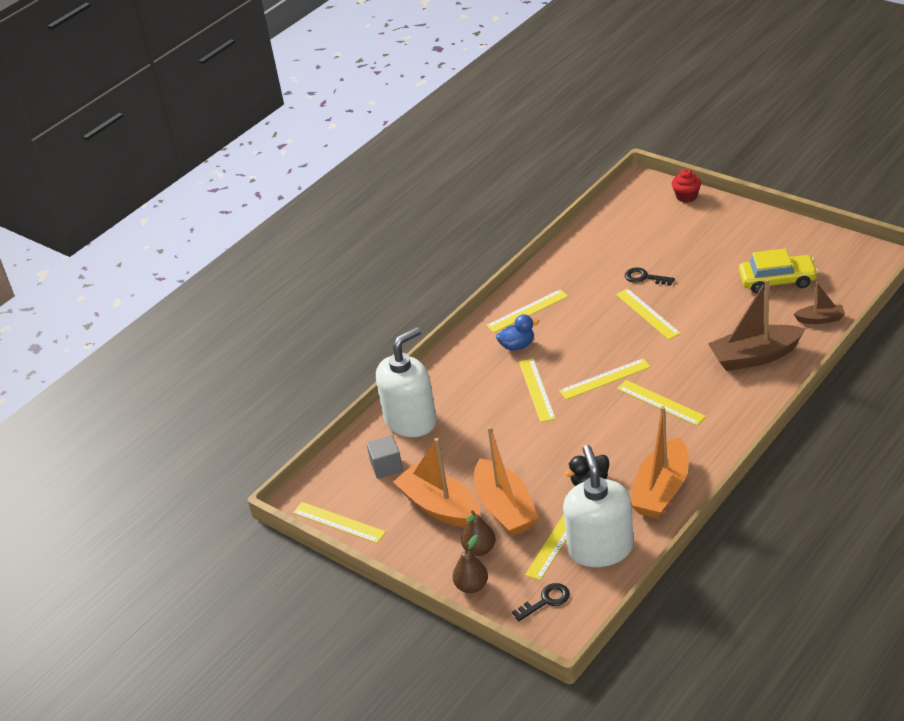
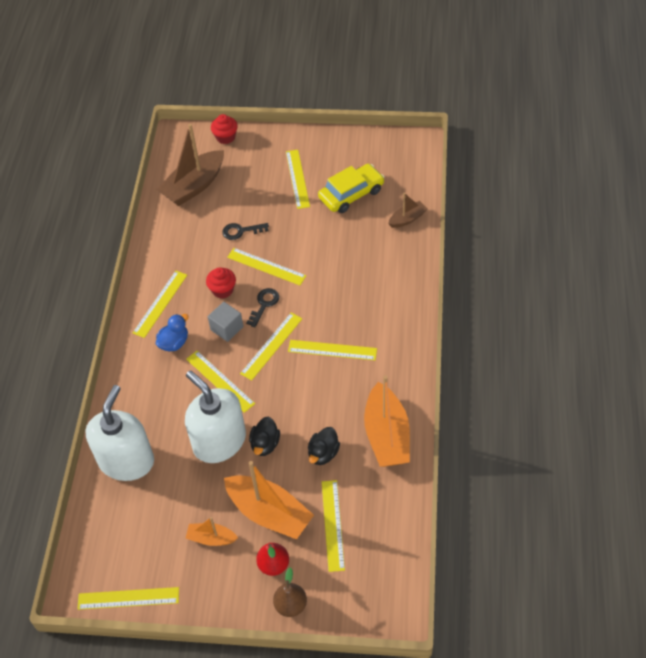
camera: 35 degrees left, 15 degrees up
grey cube [366,435,403,479] -> grey cube moved to [208,302,243,342]
orange boat [393,438,481,528] -> orange boat [186,517,238,546], size x0.52
brown pear [461,510,496,556] -> red pear [256,543,289,576]
black key [512,583,570,622] -> black key moved to [246,288,279,327]
white soap dispenser [563,445,634,567] -> white soap dispenser moved to [185,370,246,463]
brown boat [708,279,805,371] -> brown boat moved to [157,124,224,206]
none -> red cupcake [206,267,236,299]
none -> black duck [249,417,280,456]
none -> yellow ruler [286,150,310,209]

